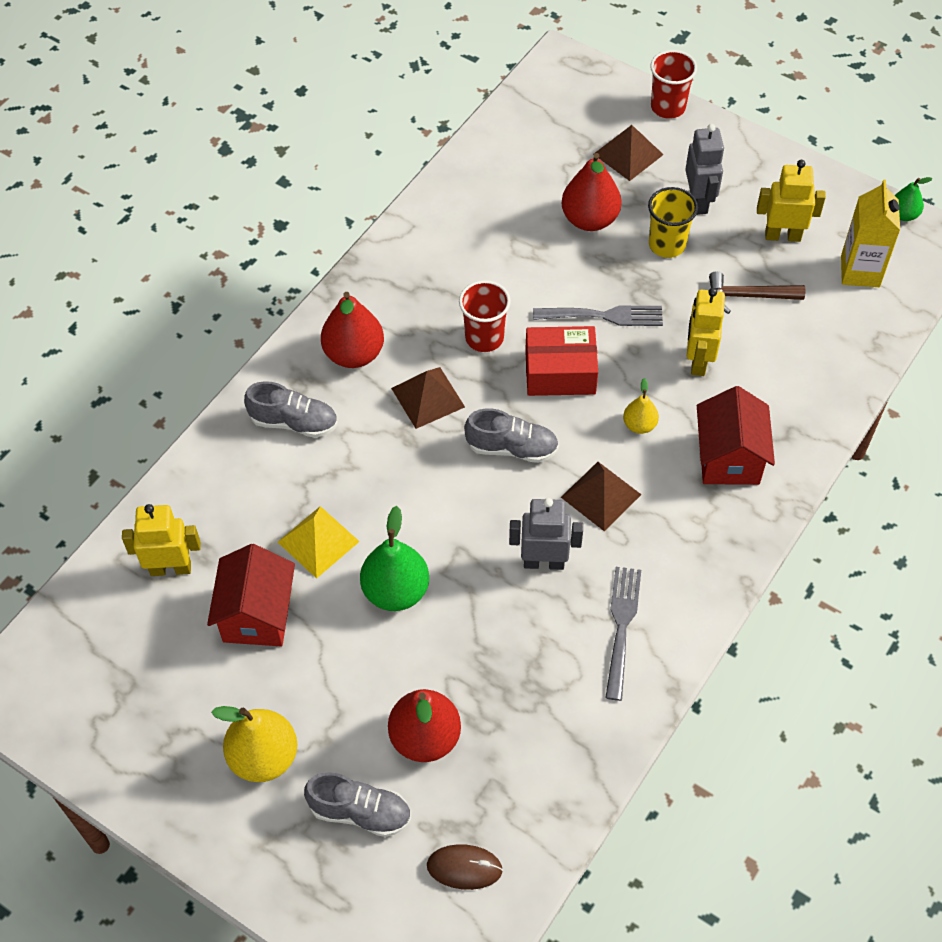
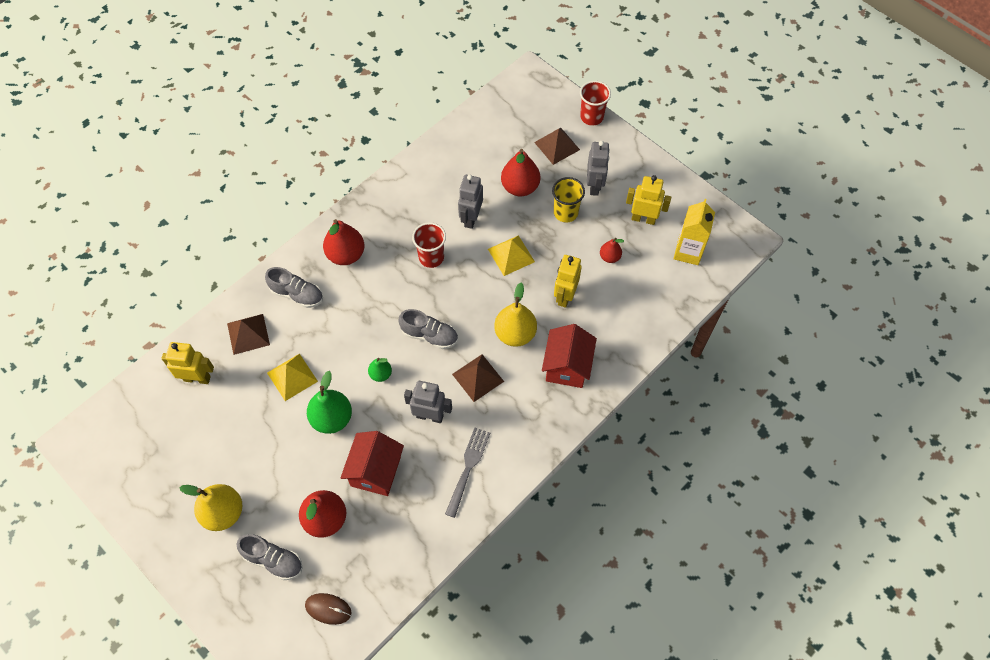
camera: 10 degrees right, 5 degrees up
red house [207,544,295,646] -> red house moved to [340,431,404,496]
brown pyramid [391,367,465,429] -> brown pyramid moved to [227,314,270,355]
red box [525,326,598,396] -> none
grey fork [533,305,663,326] -> yellow pyramid [488,235,535,276]
yellow pear [623,378,659,434] -> yellow pear [494,283,537,347], size x1.83
brown hammer [709,271,805,314] -> red pear [600,238,624,263]
green pear [895,177,932,221] -> green pear moved to [368,358,392,382]
none -> grey robot [458,175,483,229]

